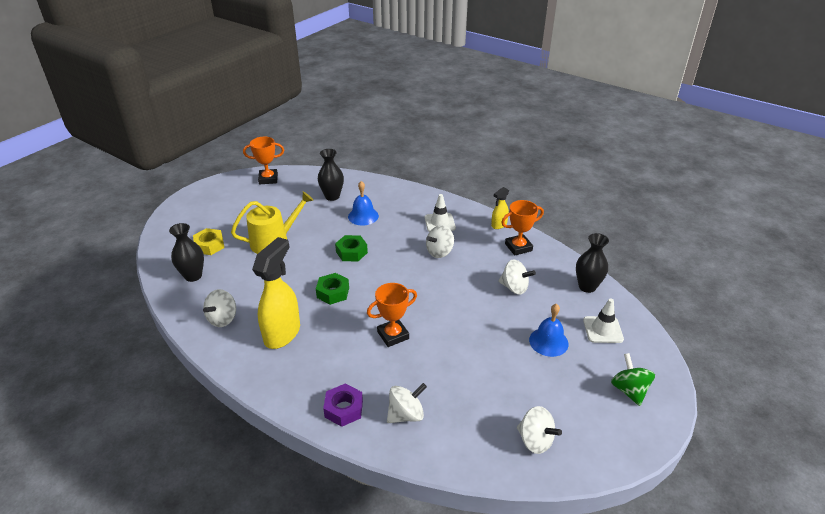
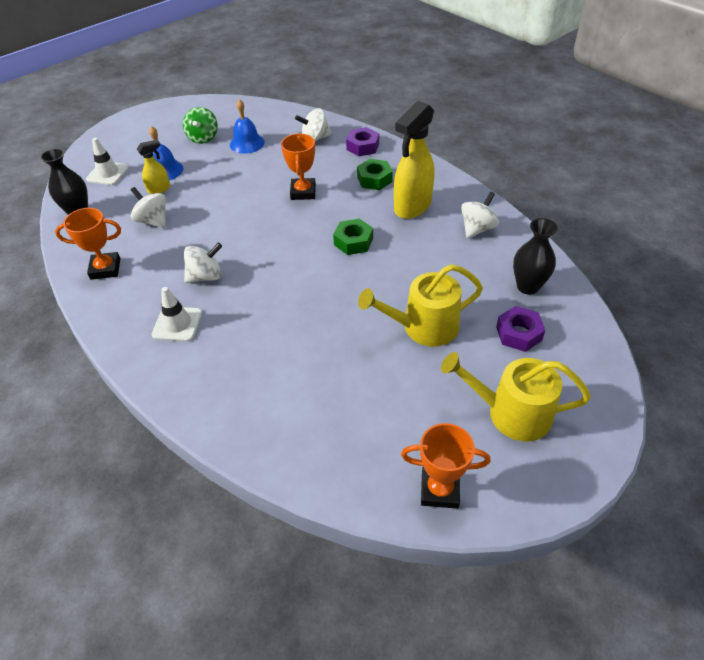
camera: 165 degrees left, 10 degrees up
yellow nut [193,228,224,255] -> purple nut [496,306,545,352]
black vase [318,149,344,201] -> none
green nut [335,235,368,262] -> green nut moved to [357,159,393,190]
blue bell [348,181,379,226] -> blue bell moved to [230,99,265,154]
orange trophy [367,283,417,347] -> orange trophy turned 75 degrees counterclockwise [281,133,316,200]
yellow spray bottle [491,187,509,229] -> yellow spray bottle moved to [137,140,170,194]
white spinning top [517,406,562,454] -> none
green spinning top [611,353,655,406] -> green spinning top moved to [183,107,218,144]
none -> yellow watering can [441,352,591,442]

